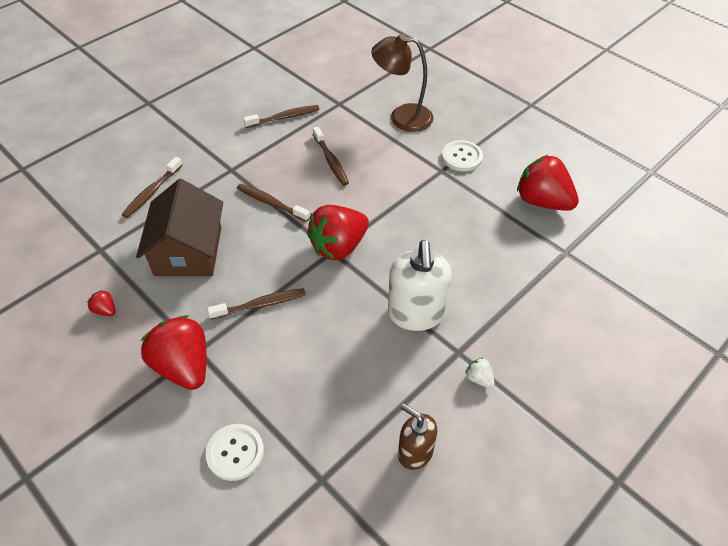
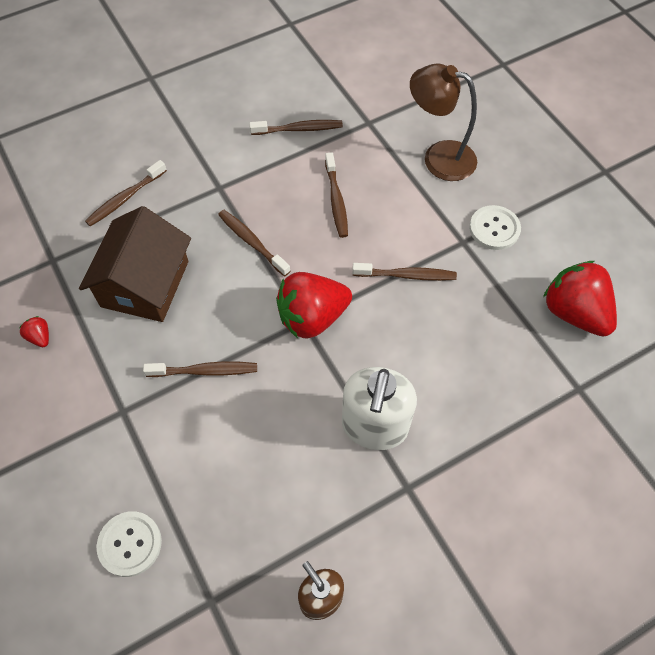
camera: 15 degrees right, 10 degrees up
red strawberry [141,315,207,390] -> none
white strawberry [465,358,495,388] -> none
none -> brown toothbrush [352,263,457,281]

